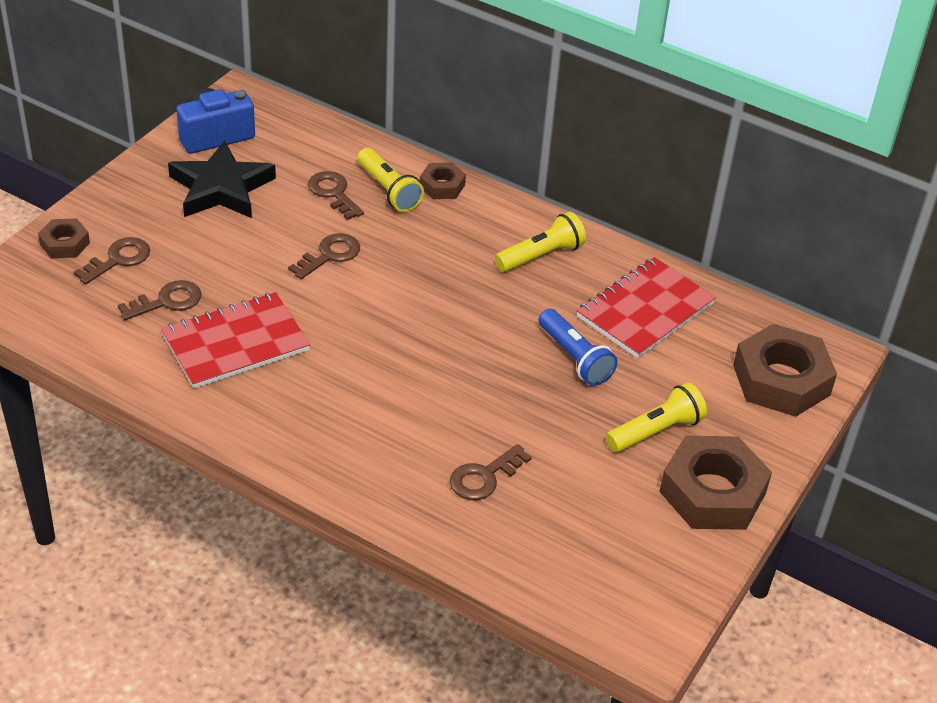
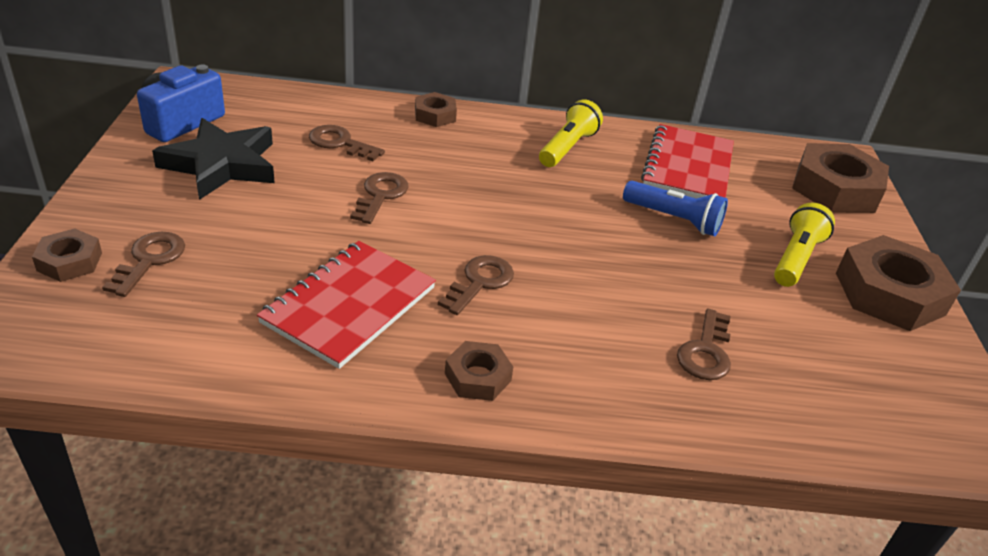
camera: 30 degrees left, 5 degrees down
brown key [118,280,202,320] -> brown key moved to [438,255,514,315]
yellow flashlight [357,148,424,212] -> none
none -> brown nut [445,341,513,401]

